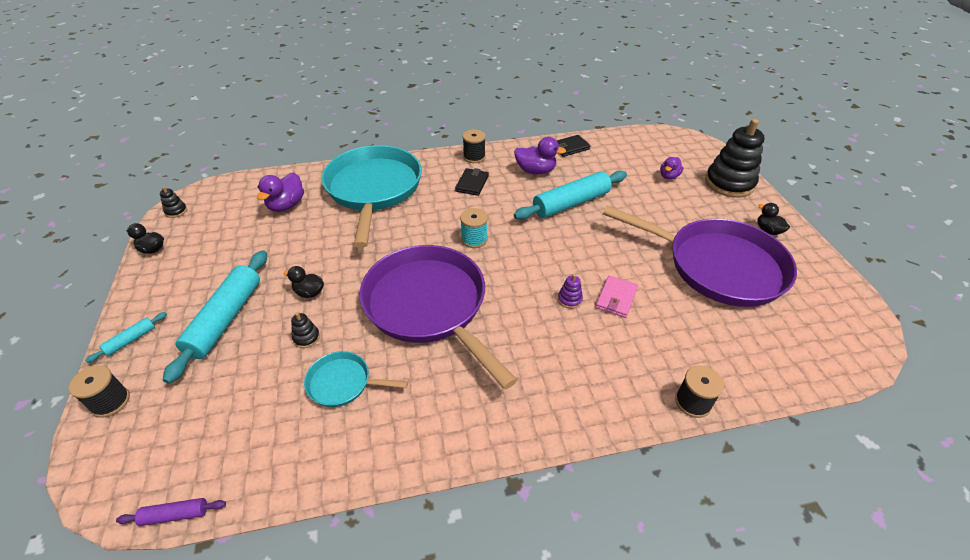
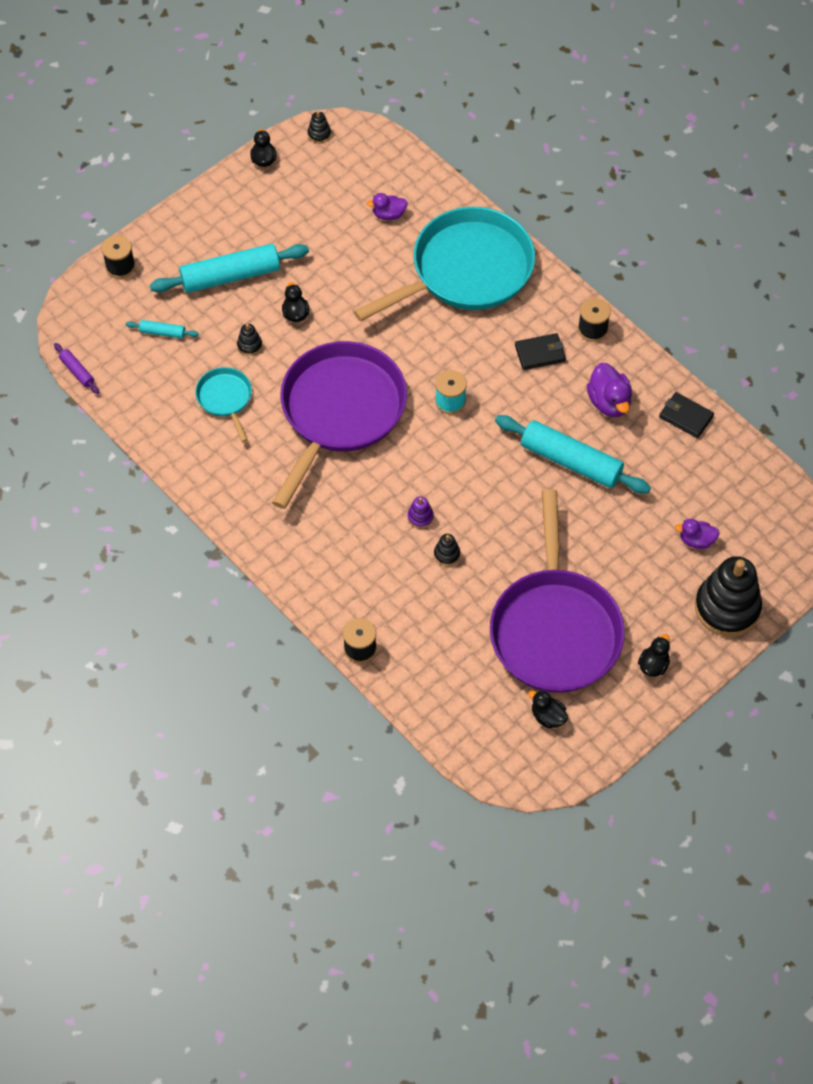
camera: 60 degrees right, 15 degrees up
turquoise rolling pin [85,312,167,363] -> turquoise rolling pin moved to [126,320,199,338]
purple duck [257,173,304,212] -> purple duck [367,193,408,220], size x0.65
pink wallet [596,276,638,318] -> black stacking toy [434,534,460,566]
none -> black duck [528,690,568,729]

